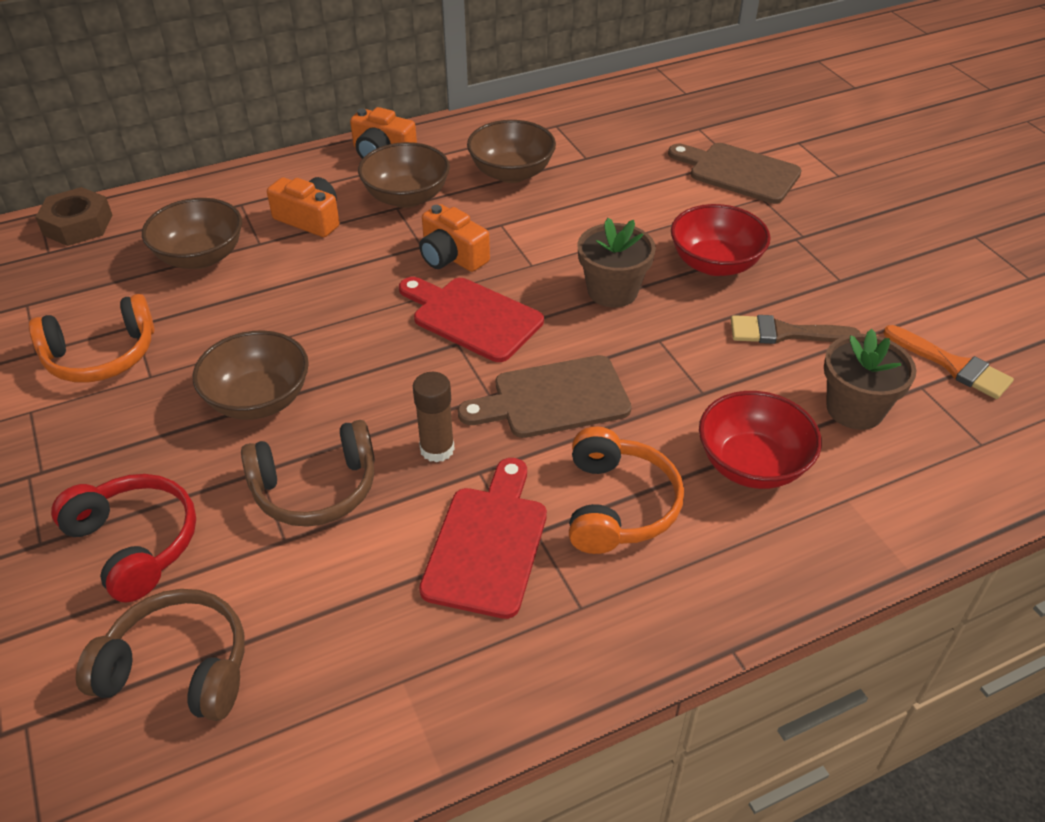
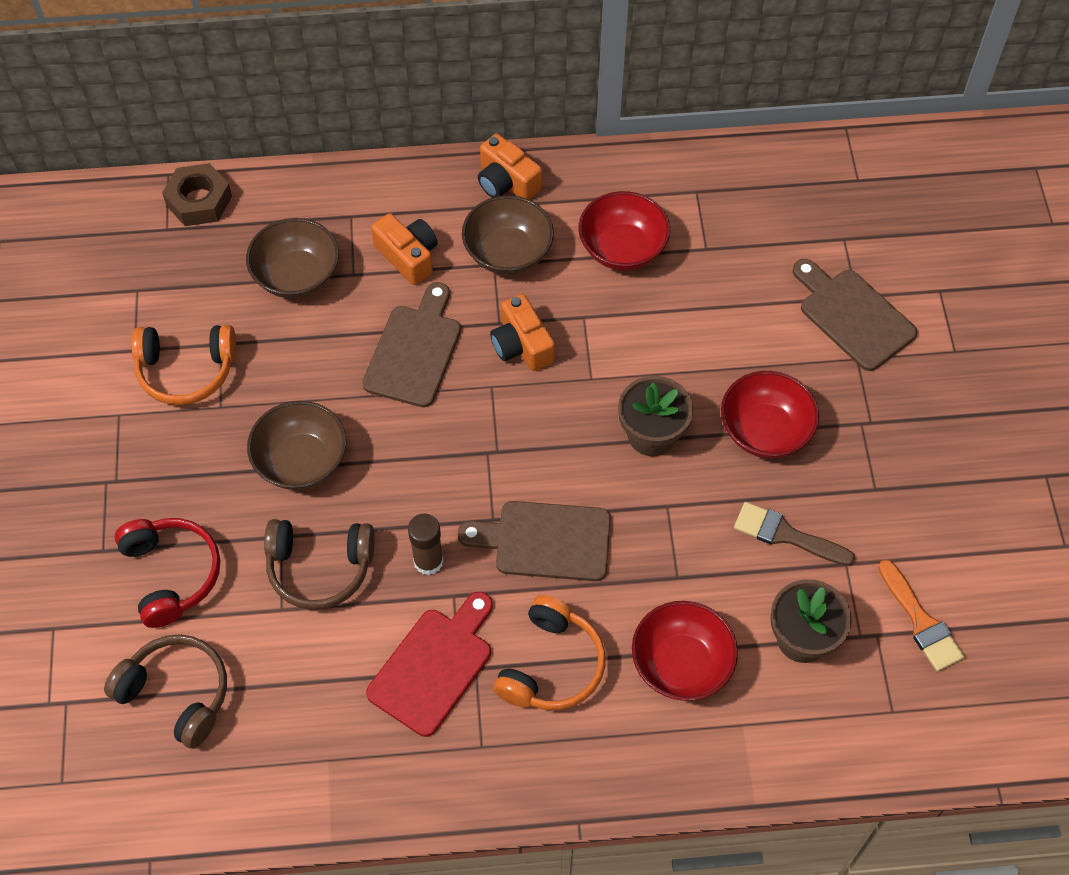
camera: 20 degrees right, 15 degrees up
red cutting board [399,277,544,362] -> none
brown bowl [467,120,556,183] -> red bowl [578,191,670,271]
none -> brown cutting board [362,282,461,407]

